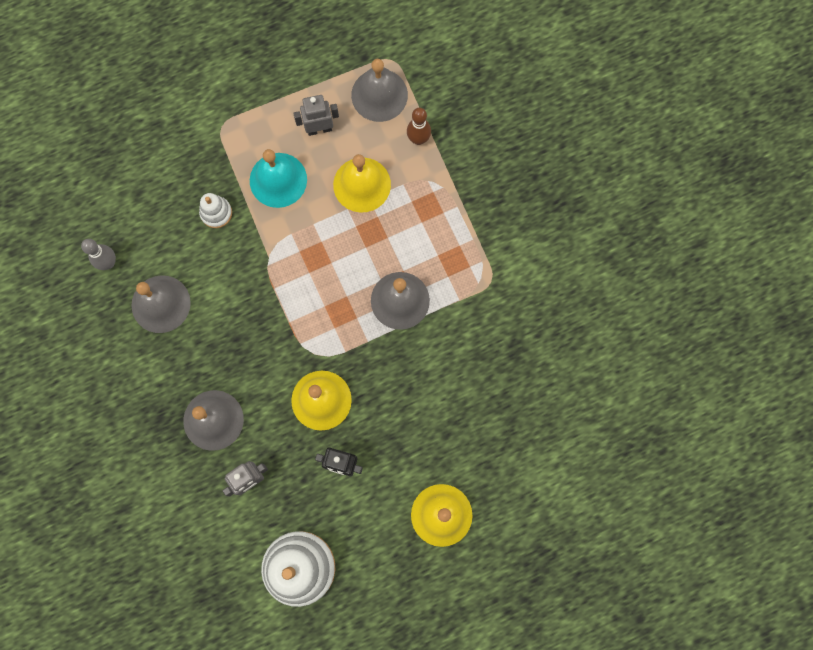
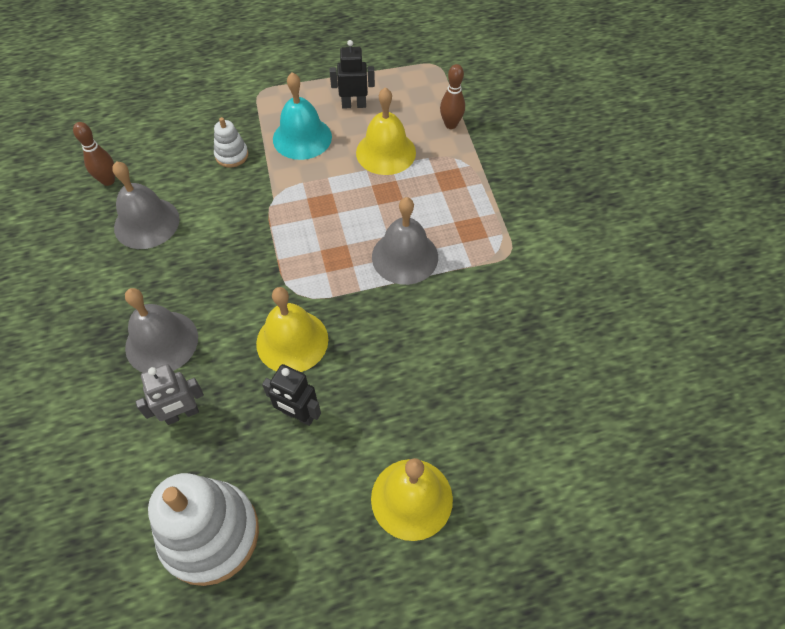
camera: 10 degrees right, 20 degrees down
grey bowling pin [81,239,116,270] -> brown bowling pin [73,122,115,186]
grey robot [293,95,339,136] -> black robot [330,40,375,108]
grey bell [351,59,408,122] -> none

